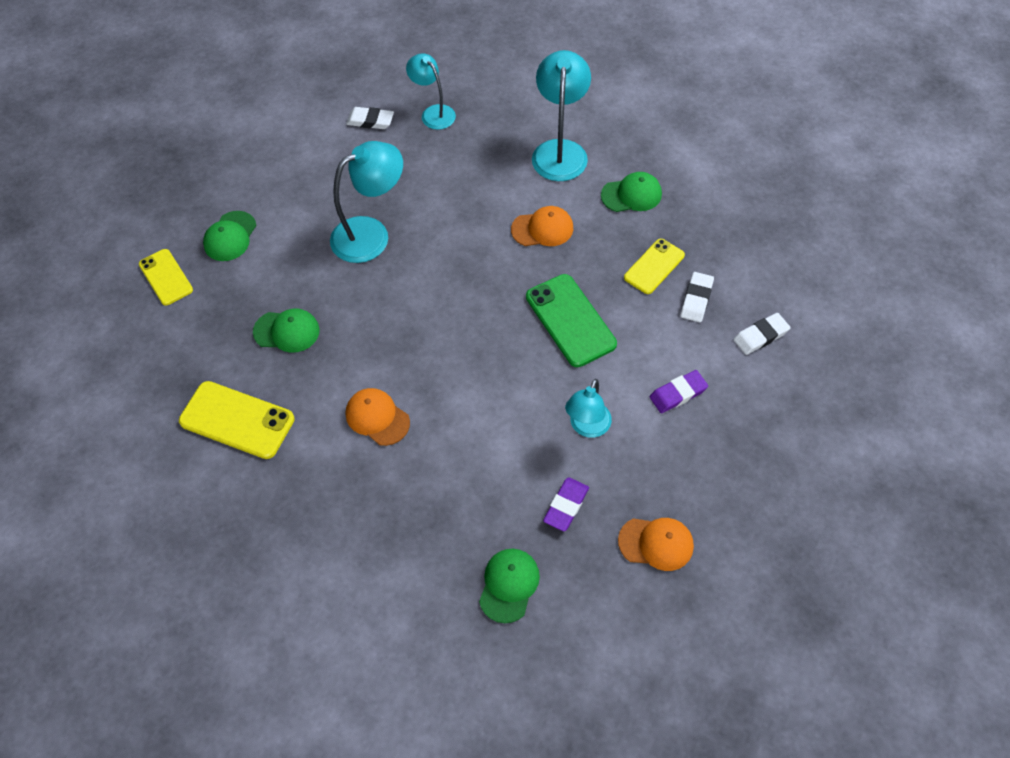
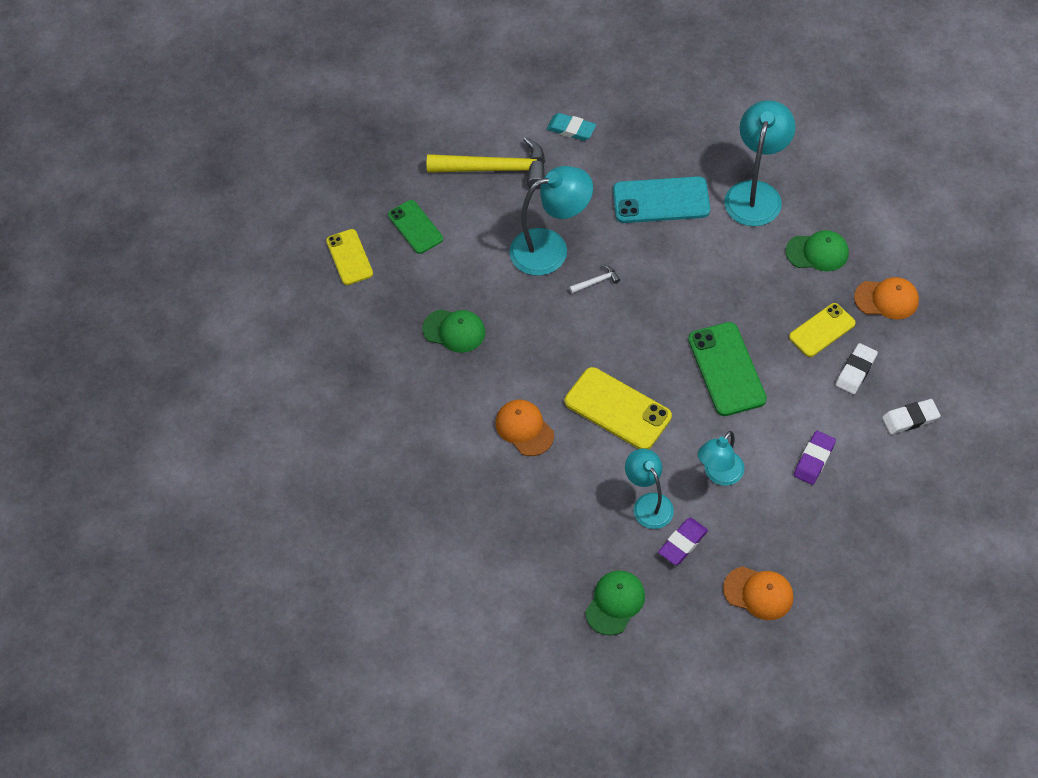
camera: 15 degrees right, 0 degrees up
yellow phone [179,381,295,459] -> yellow phone moved to [565,367,672,449]
green cap [203,211,257,261] -> green phone [388,200,443,254]
white eraser [346,107,394,129] -> turquoise eraser [547,113,596,141]
turquoise lamp [406,53,456,130] -> turquoise lamp moved to [625,449,674,529]
orange cap [511,206,573,246] -> orange cap moved to [854,277,919,319]
purple eraser [650,370,708,413] -> purple eraser turned 45 degrees counterclockwise [794,431,836,485]
none -> yellow hammer [427,137,545,189]
none -> white hammer [569,265,620,294]
none -> turquoise phone [613,176,710,223]

